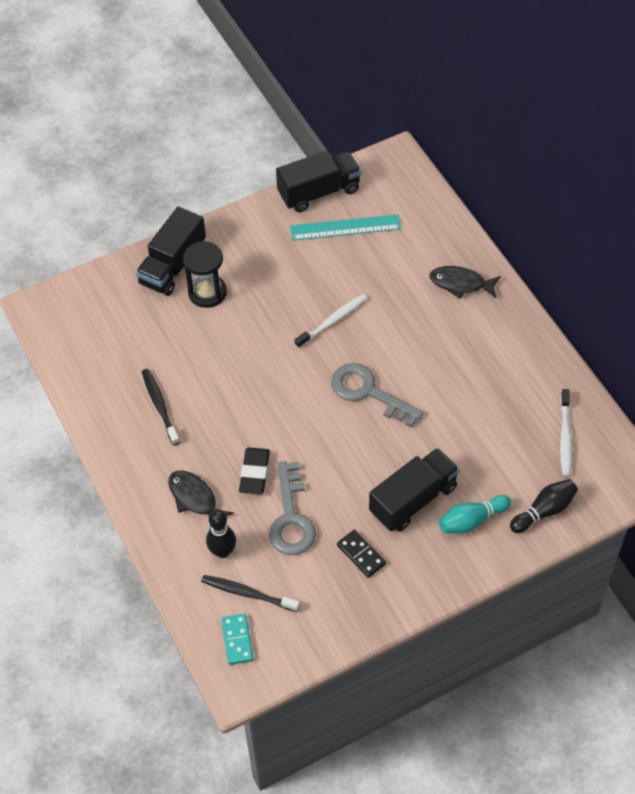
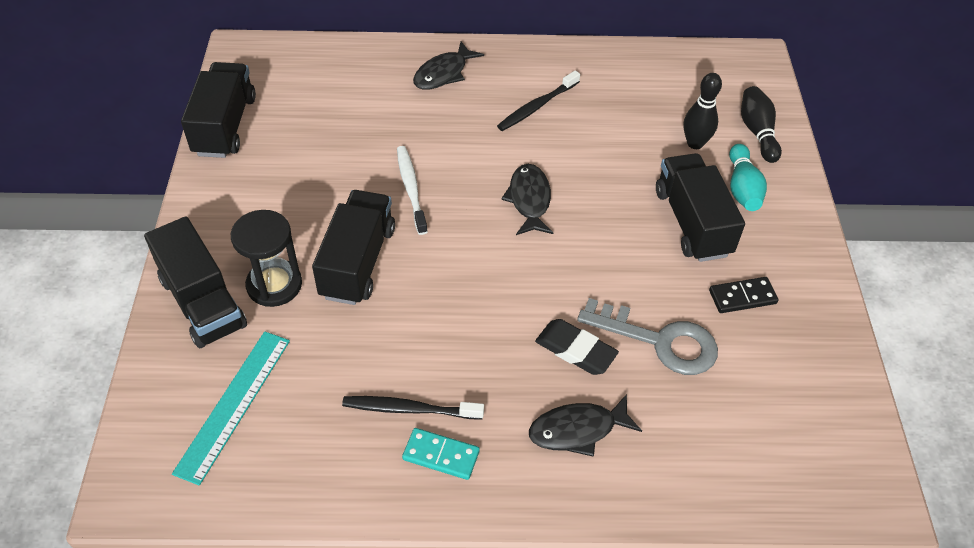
camera: 65 degrees left, 5 degrees down
black toothbrush [201,575,300,612] -> black toothbrush moved to [497,70,580,131]
black bowling pin [206,510,236,558] -> black bowling pin moved to [684,73,722,149]
turquoise domino [221,614,253,665] -> turquoise domino moved to [402,428,480,480]
turquoise ruler [290,214,401,241] -> turquoise ruler moved to [172,331,290,486]
grey key [331,363,424,428] -> black fish [501,164,553,235]
white toothbrush [560,389,572,477] -> none
none -> black truck [312,190,395,305]

